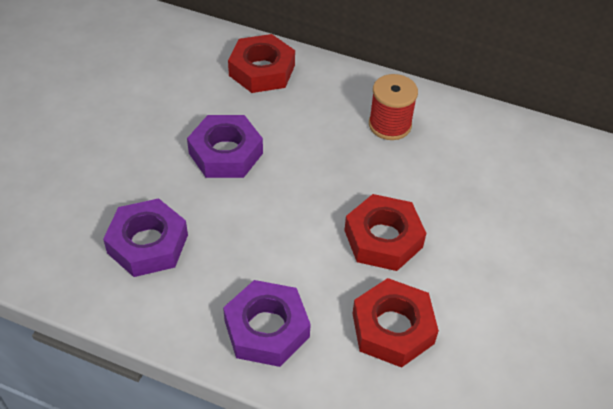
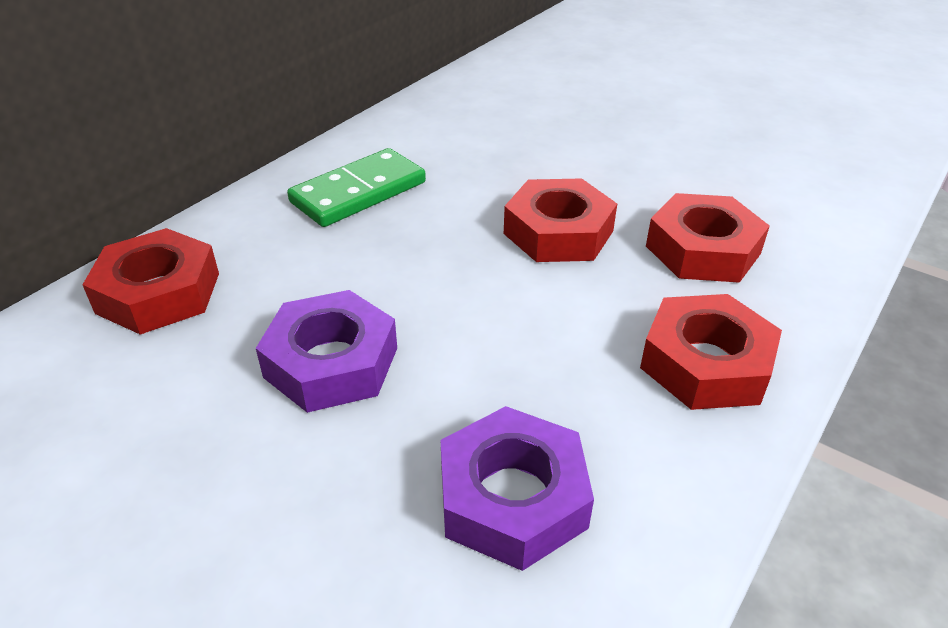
camera: 75 degrees left, 10 degrees down
purple nut [223,280,311,367] -> red nut [640,294,782,410]
red spool [369,74,418,140] -> green domino [287,148,426,227]

